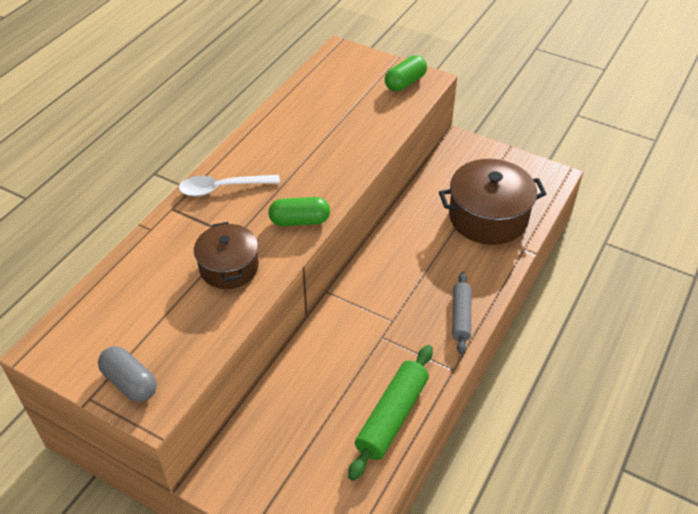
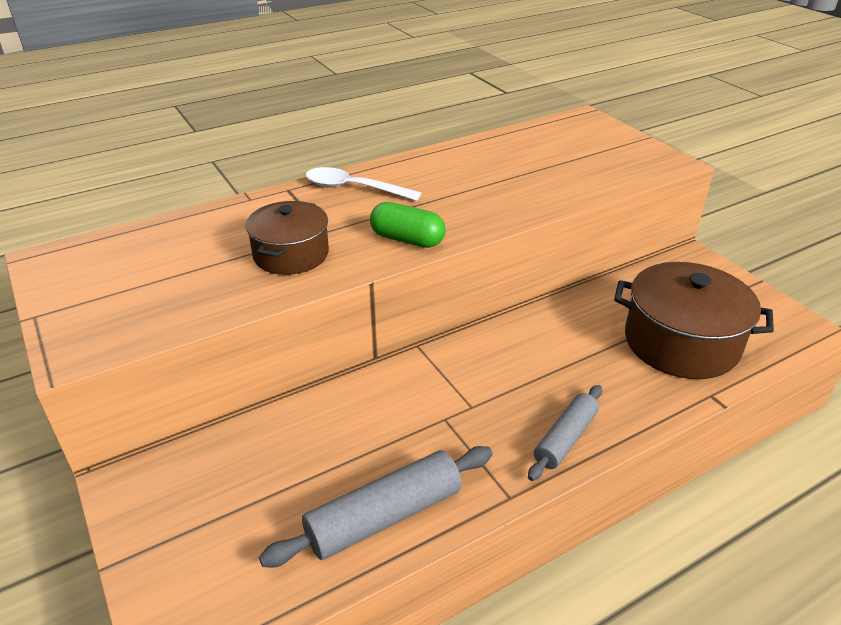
camera: 30 degrees right, 10 degrees down
grey capsule [98,346,157,402] -> none
green rolling pin [348,345,433,481] -> grey rolling pin [259,446,493,568]
green capsule [385,55,427,91] -> none

